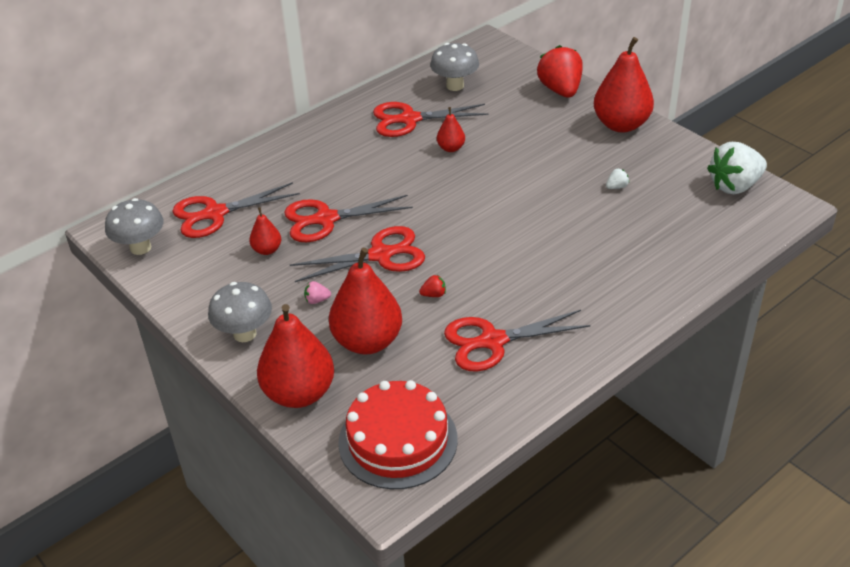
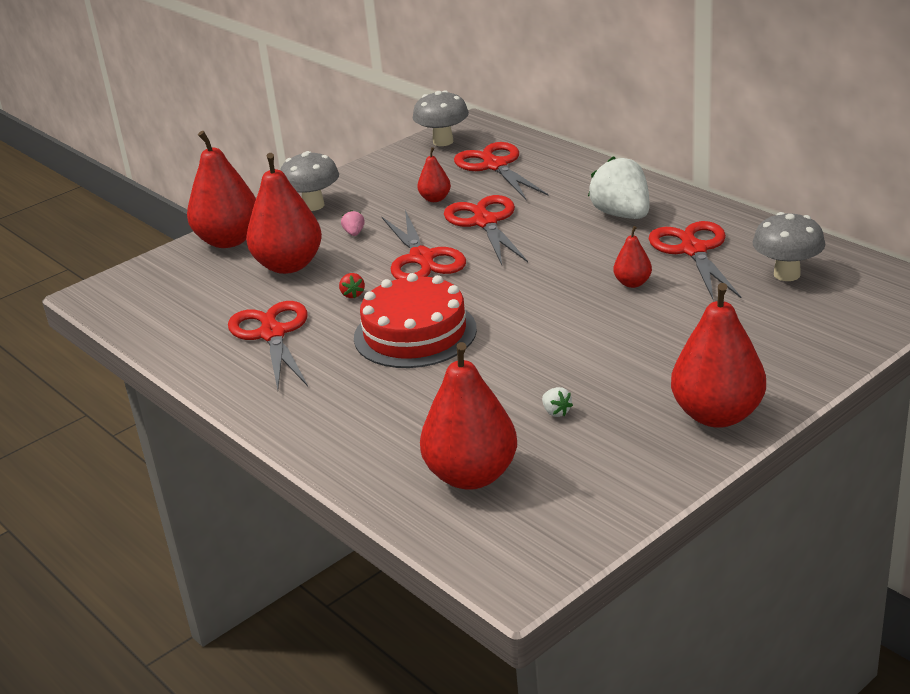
camera: 90 degrees right, 10 degrees down
red cake [338,380,458,489] -> red cake moved to [354,273,477,368]
red strawberry [537,45,583,98] -> none
white strawberry [707,142,767,194] -> white strawberry moved to [588,156,649,219]
none -> red pear [420,342,517,490]

